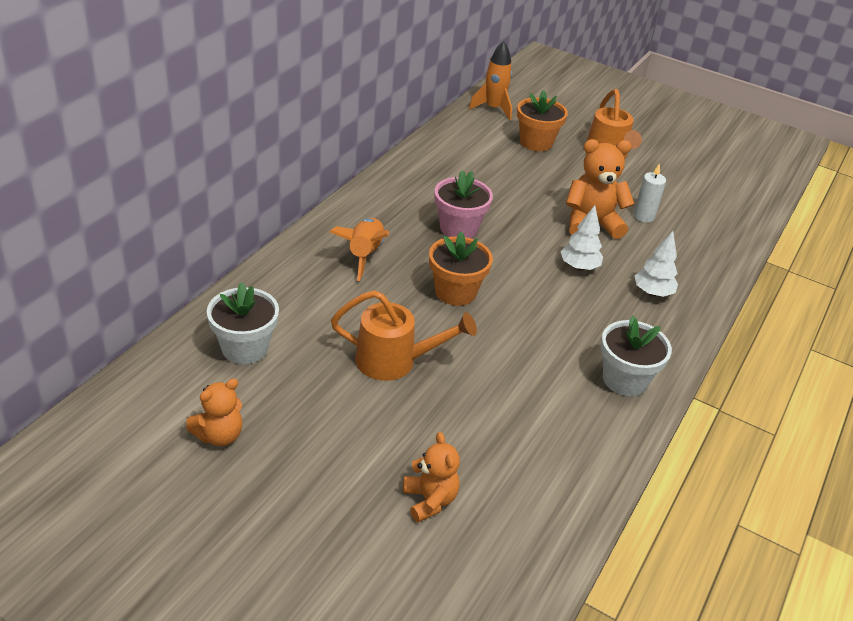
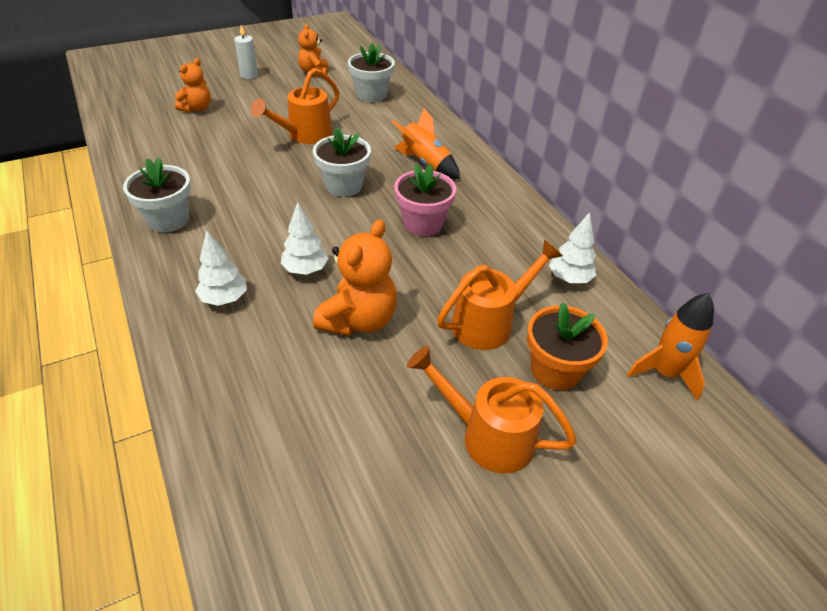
camera: 125 degrees right, 5 degrees up
orange teddy bear [403,432,460,522] -> orange teddy bear turned 75 degrees counterclockwise [175,58,211,113]
orange flower pot [429,232,493,306] -> white flower pot [313,127,371,197]
white candle [633,163,666,222] -> white candle moved to [234,25,258,79]
none -> orange watering can [437,240,563,350]
none -> white tree [549,212,596,283]

